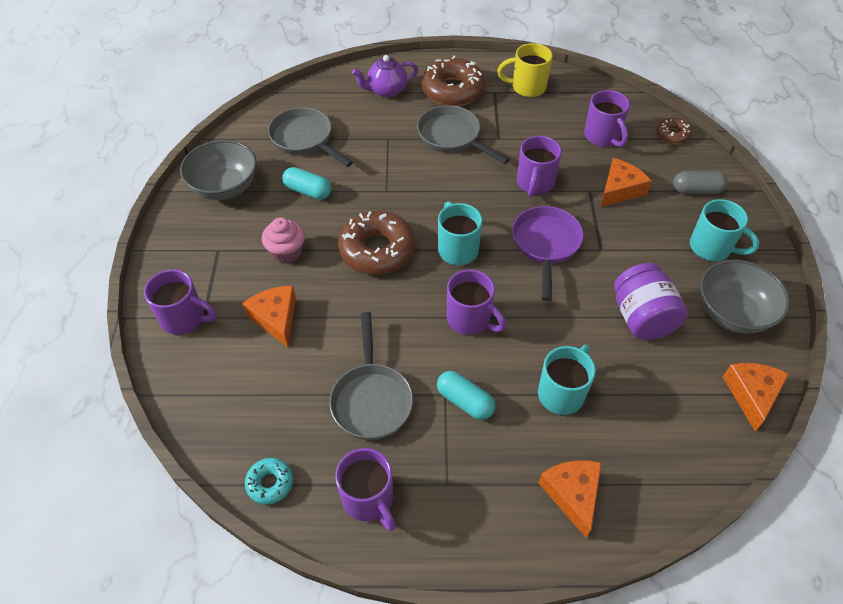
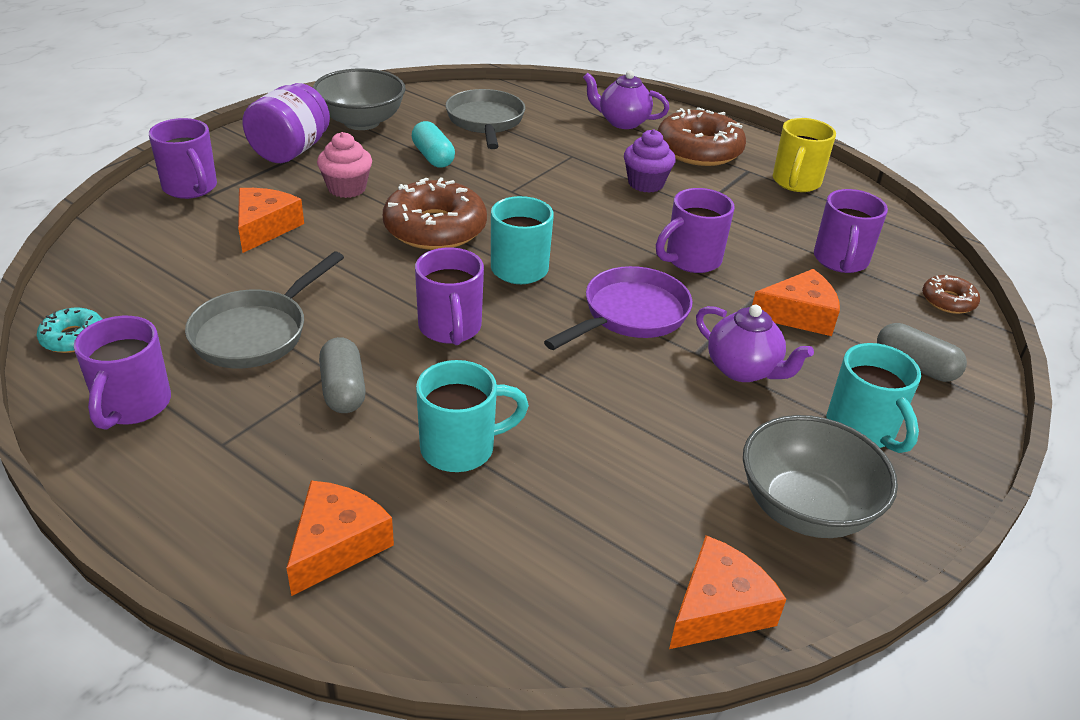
camera: 35 degrees right, 15 degrees down
grey pan [417,105,510,164] -> purple cupcake [624,129,676,193]
turquoise capsule [437,371,495,420] -> grey capsule [319,337,366,413]
yellow mug [497,43,553,97] -> yellow mug turned 105 degrees counterclockwise [773,118,836,192]
purple jar [614,263,688,340] -> purple jar moved to [242,83,330,163]
none -> purple teapot [696,305,814,382]

